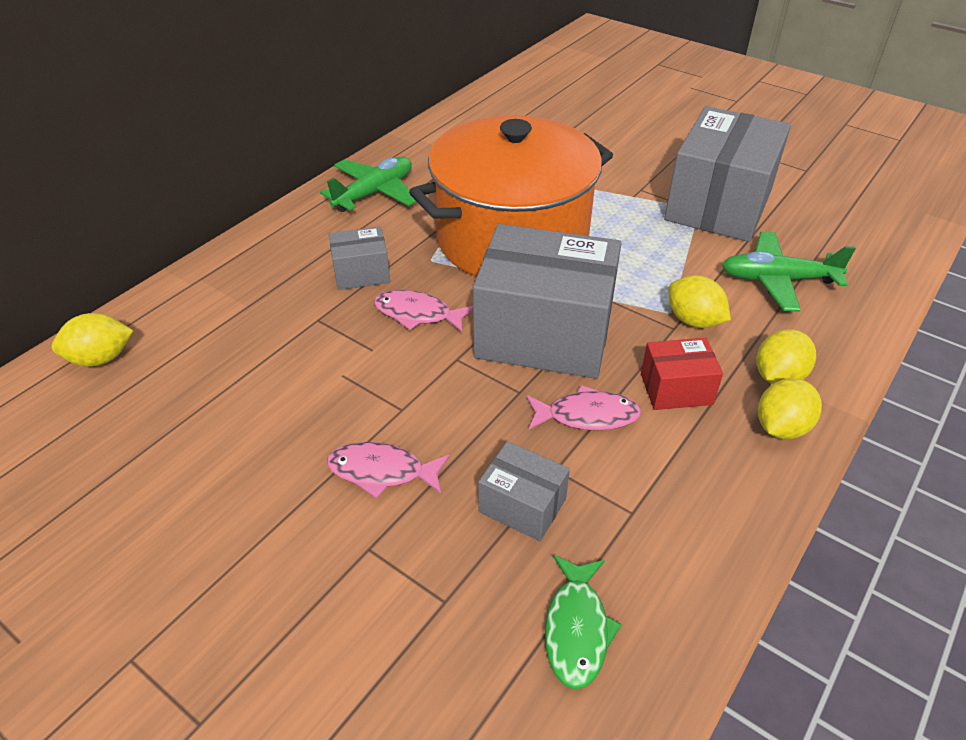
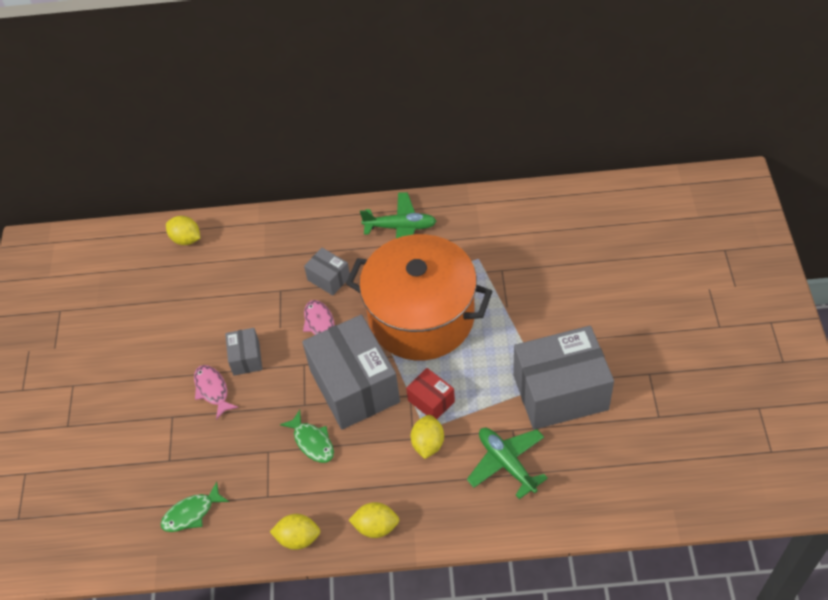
camera: 55 degrees right, 10 degrees up
grey box [478,441,570,541] -> grey box moved to [225,328,262,376]
pink fish [526,385,641,430] -> green fish [280,410,334,463]
red box [641,338,723,410] -> red box moved to [406,368,455,419]
yellow lemon [757,329,816,384] -> yellow lemon moved to [270,514,320,550]

